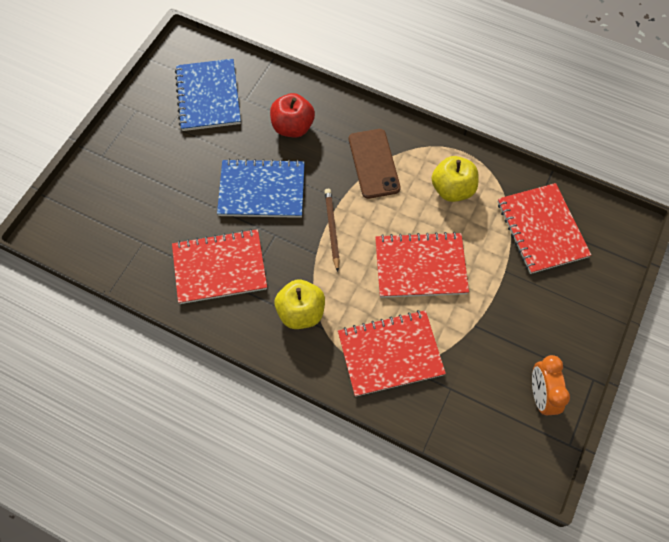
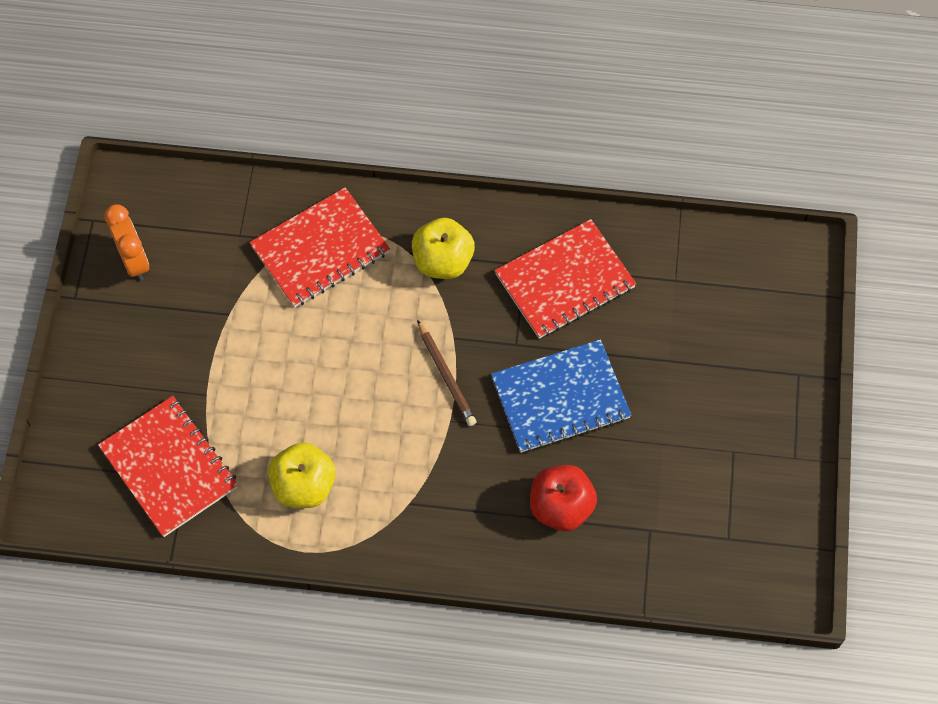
camera: 160 degrees right, 0 degrees up
blue notebook [175,59,241,131] -> none
brown phone [349,129,401,199] -> none
red notebook [375,232,469,298] -> none

